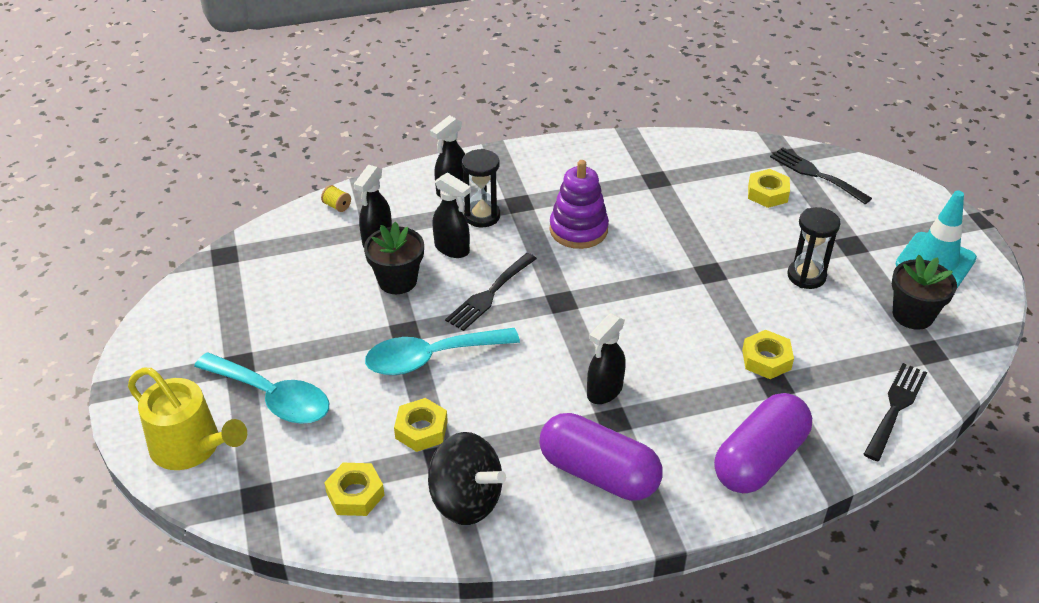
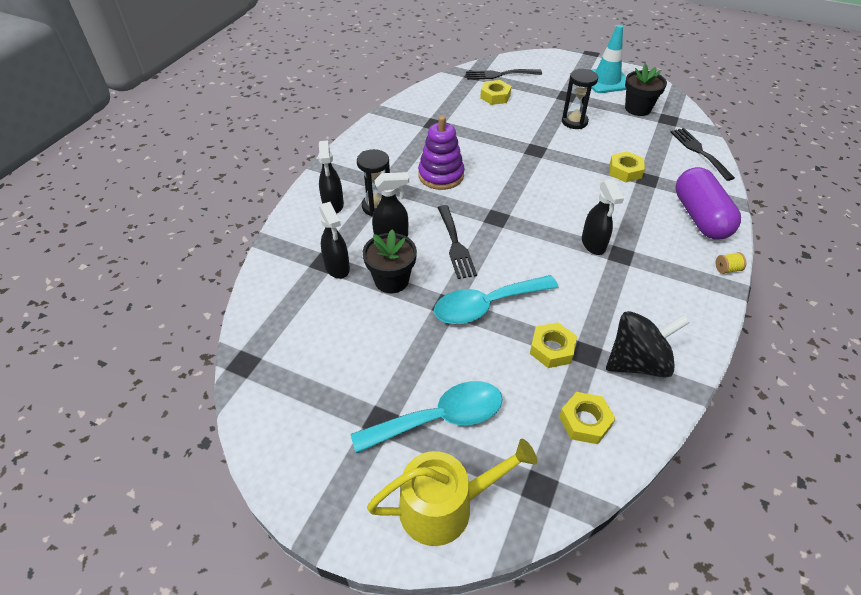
camera: 50 degrees left, 5 degrees up
yellow spool [321,185,351,212] -> yellow spool moved to [716,252,747,274]
turquoise spoon [365,328,520,375] -> turquoise spoon turned 45 degrees clockwise [434,275,559,324]
purple capsule [540,413,663,501] -> none

